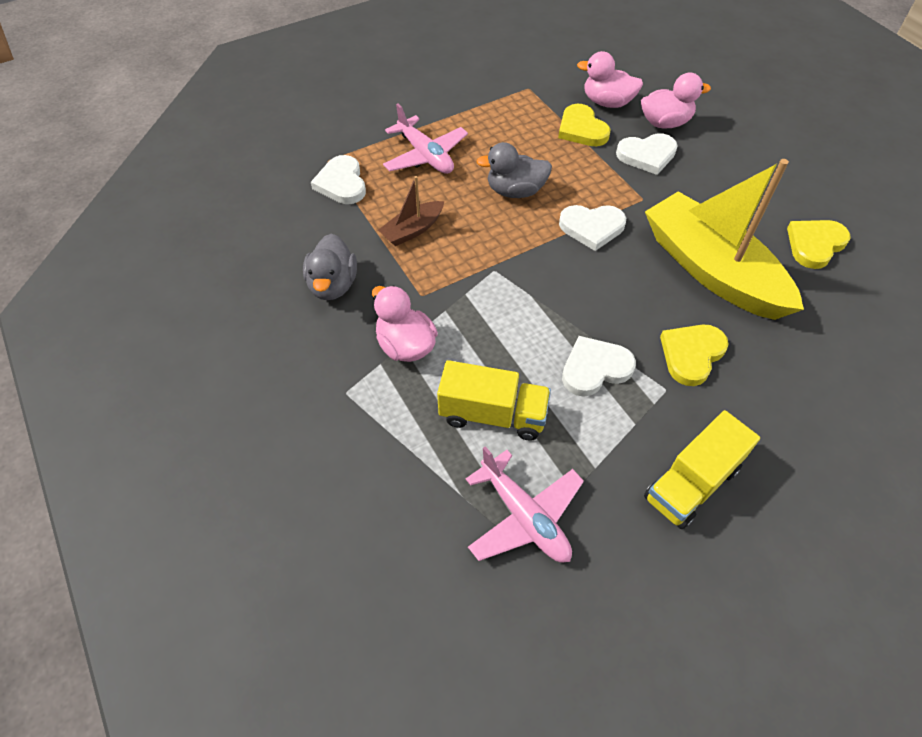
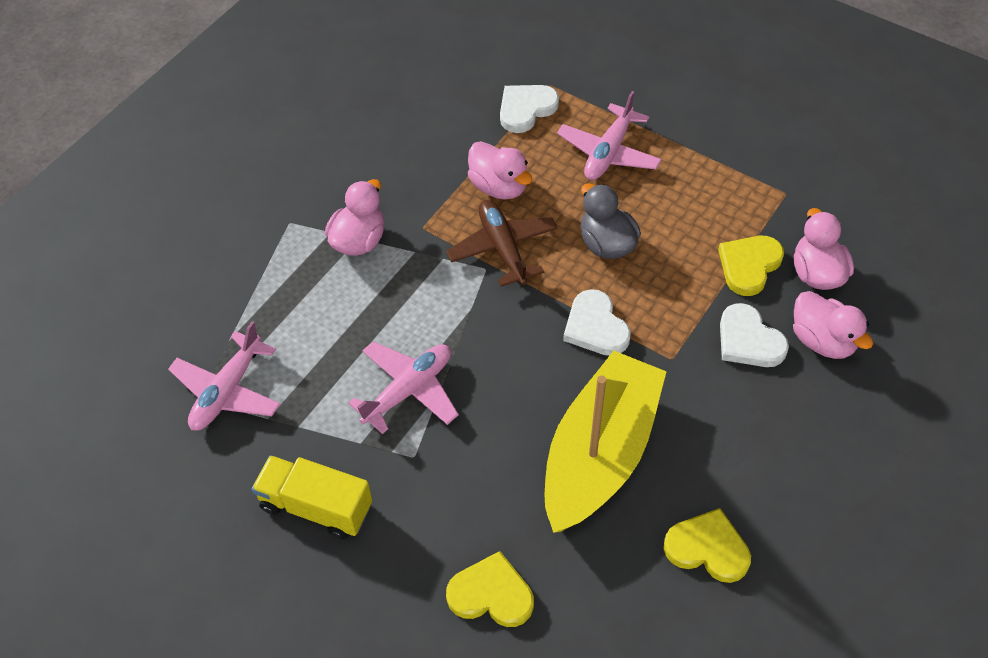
camera: 65 degrees right, 0 degrees up
grey duck [303,234,357,300] -> none
brown boat [378,176,444,246] -> pink duck [468,141,532,200]
yellow truck [437,360,551,441] -> none
white heart [562,336,636,397] -> pink plane [348,341,459,434]
yellow heart [660,324,729,386] -> yellow heart moved to [446,551,534,627]
none -> brown plane [446,200,558,287]

